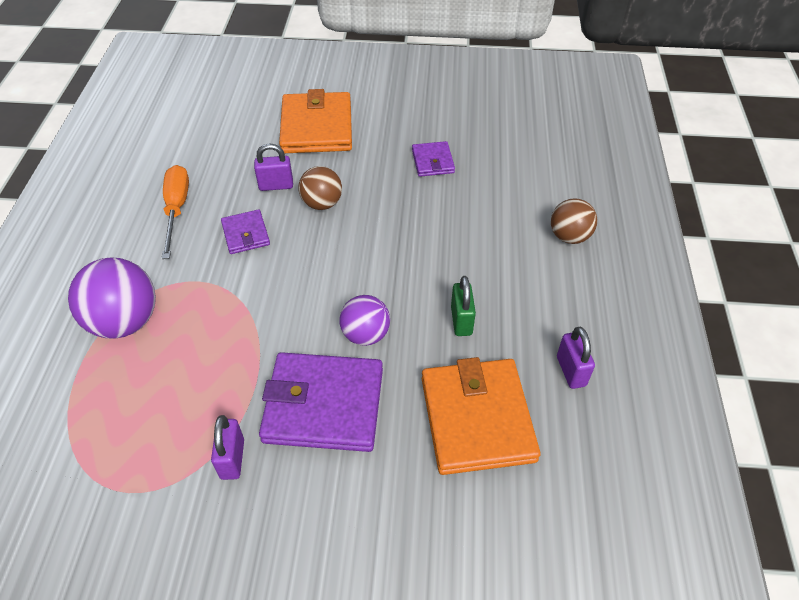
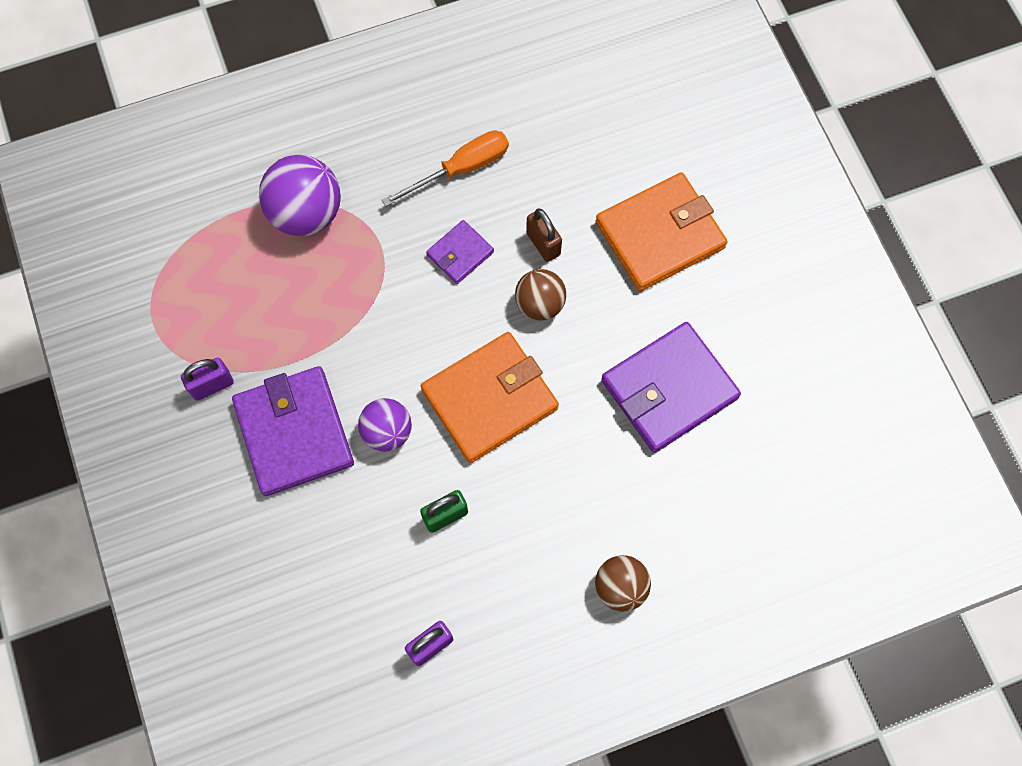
camera: 65 degrees right, 20 degrees up
purple padlock [254,144,293,191] -> brown padlock [526,208,562,262]
purple wallet [412,141,455,177] -> purple wallet [601,322,741,453], size x1.97
orange wallet [422,357,541,475] -> orange wallet moved to [421,332,559,463]

